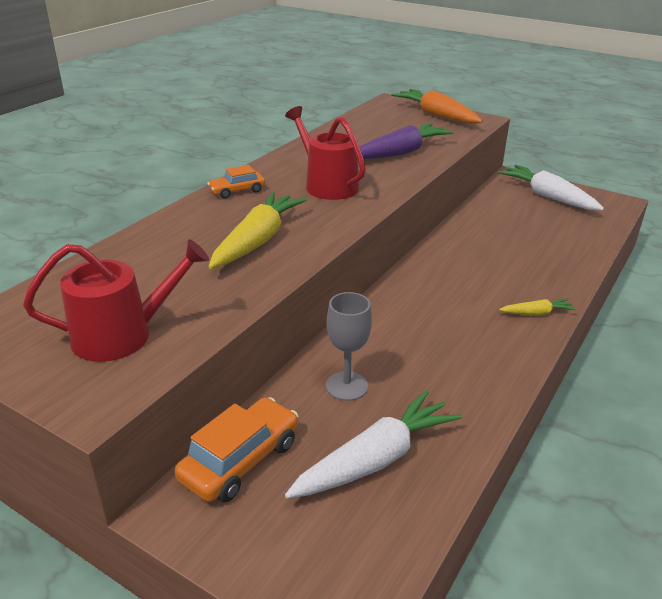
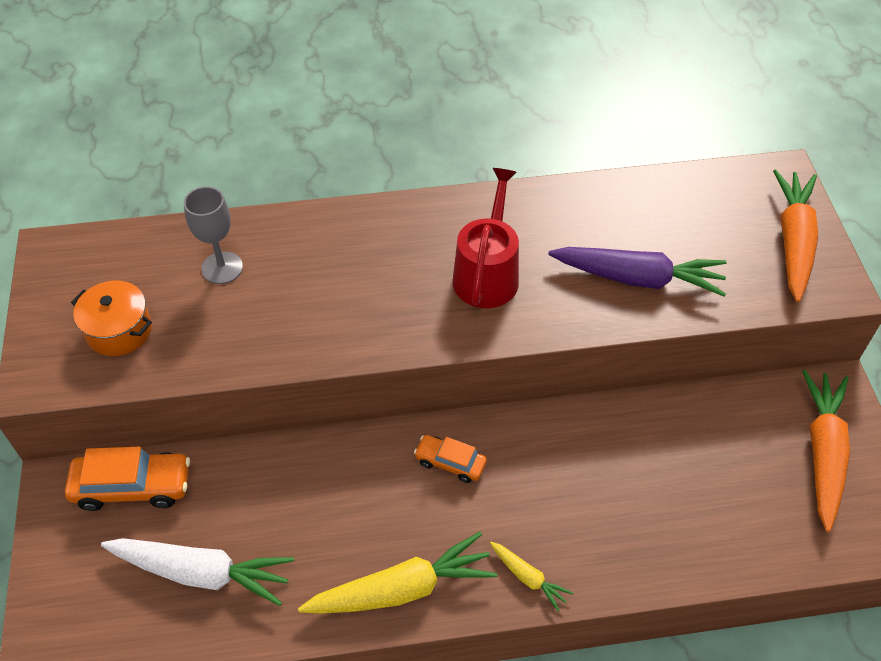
camera: 50 degrees right, 20 degrees up
red watering can [23,239,209,362] -> orange pot [71,281,152,356]
orange car [207,165,265,199] -> orange car moved to [414,435,487,483]
yellow carrot [208,192,307,269] -> yellow carrot moved to [298,532,497,614]
grey goblet [326,292,372,401] -> grey goblet moved to [184,186,243,284]
white carrot [498,165,604,210] -> orange carrot [802,370,850,532]

